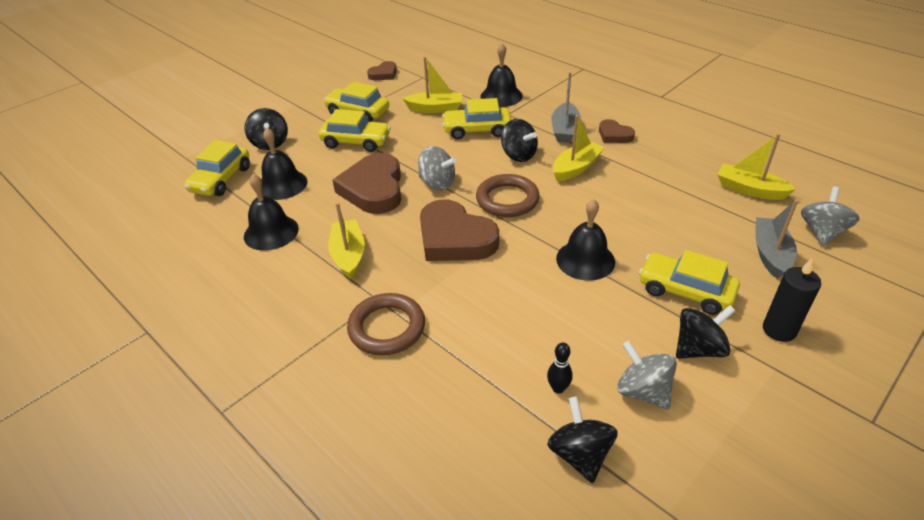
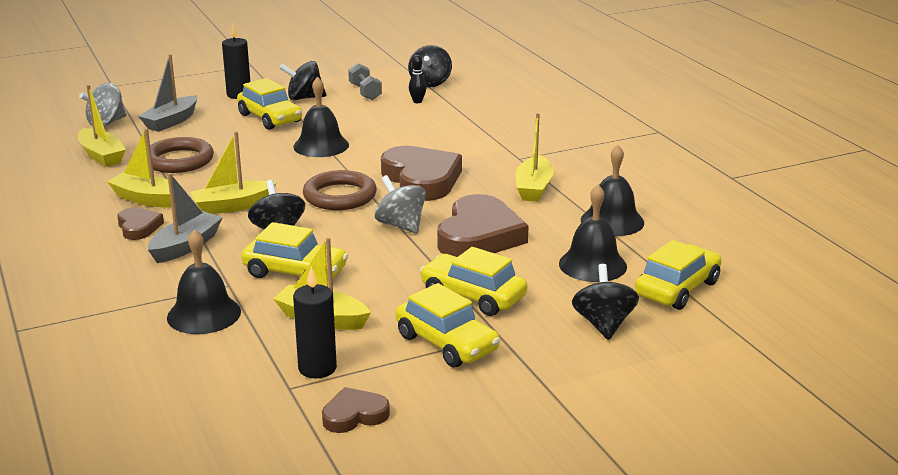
camera: 160 degrees left, 15 degrees down
brown ring [347,293,425,355] -> brown ring moved to [150,137,214,173]
grey spinning top [617,341,677,410] -> grey dumbbell [348,63,382,100]
none -> yellow boat [107,128,171,208]
none -> black candle [293,266,337,378]

